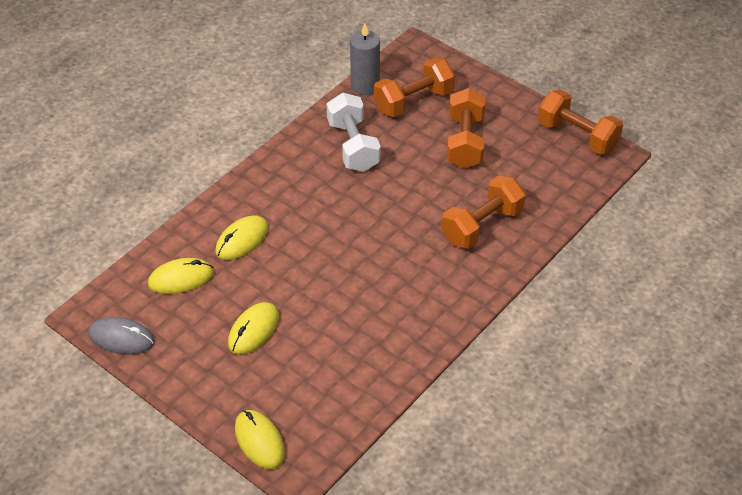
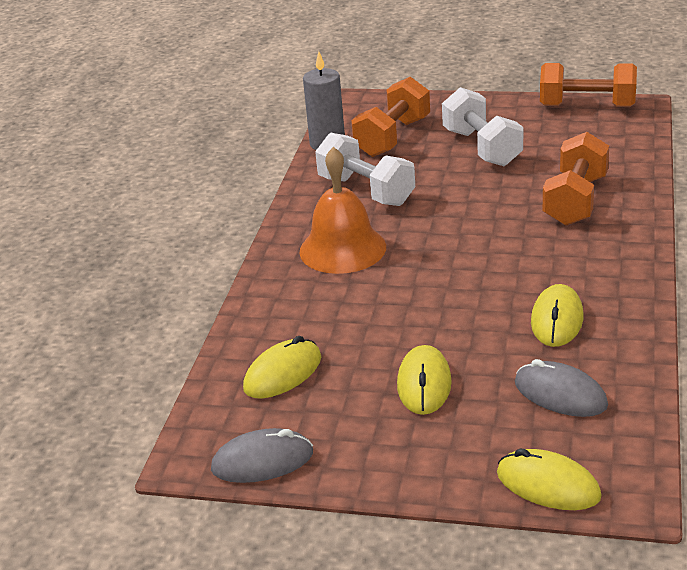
camera: 25 degrees left, 15 degrees down
yellow mouse [215,215,268,260] -> yellow mouse moved to [531,284,584,347]
orange dumbbell [447,88,485,169] -> white dumbbell [442,87,523,166]
none -> orange bell [299,147,386,274]
none -> grey mouse [515,359,608,417]

